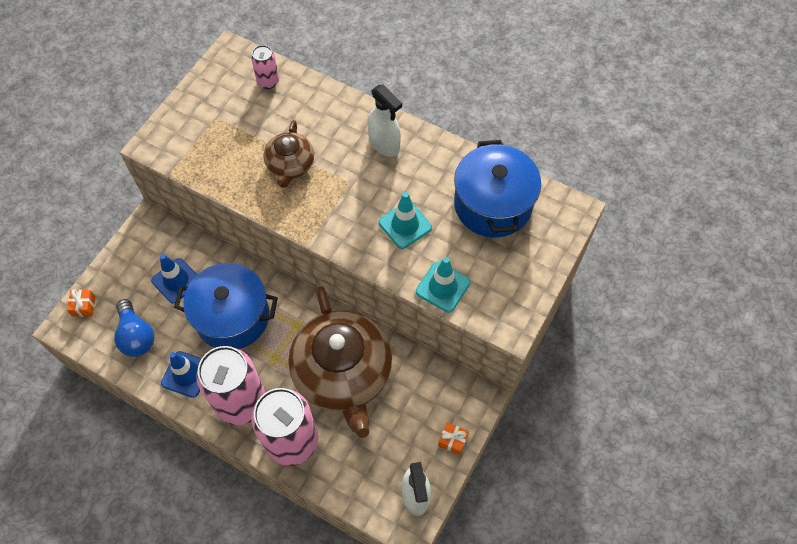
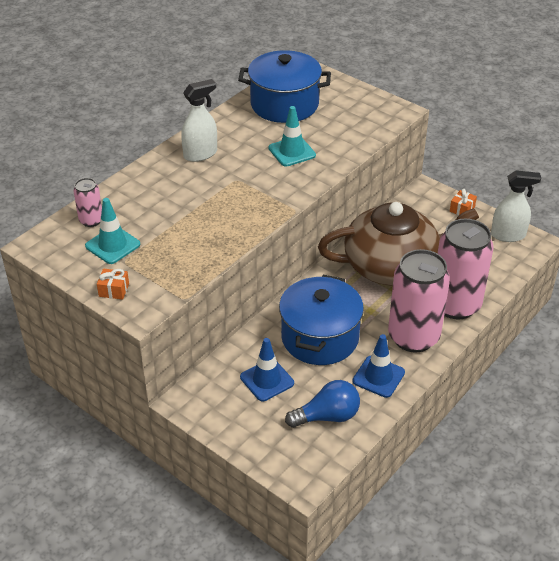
camera: 80 degrees left, 20 degrees down
orange gift [67,290,96,317] -> orange gift moved to [97,268,129,300]
brown teapot [263,120,314,188] -> none
turquoise traffic cone [416,257,470,312] -> turquoise traffic cone moved to [85,198,140,264]

